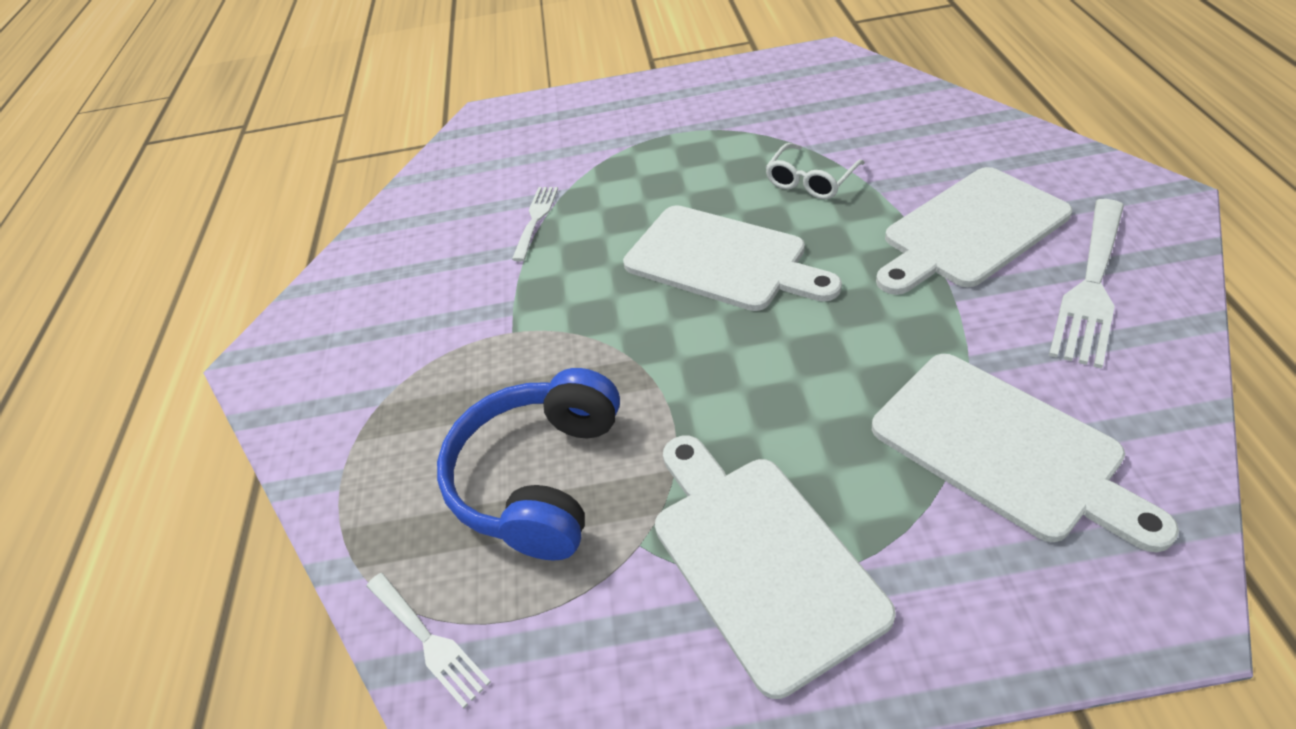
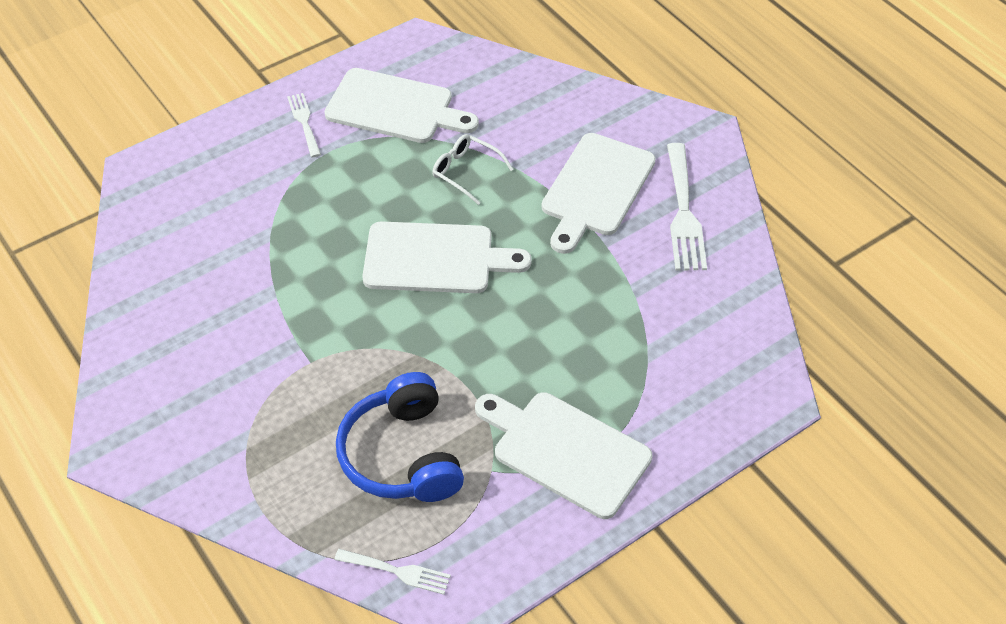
camera: 35 degrees left, 5 degrees up
white fork [512,187,558,261] -> white fork moved to [287,93,321,157]
white glasses [765,143,865,199] -> white glasses turned 120 degrees clockwise [432,134,513,205]
white cutting board [872,354,1179,552] -> white cutting board moved to [324,68,479,143]

